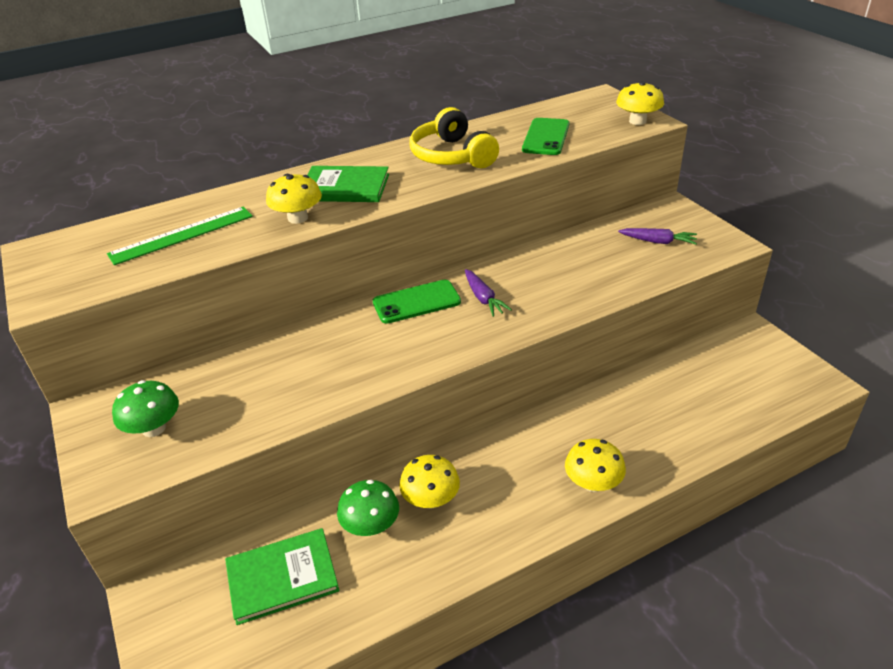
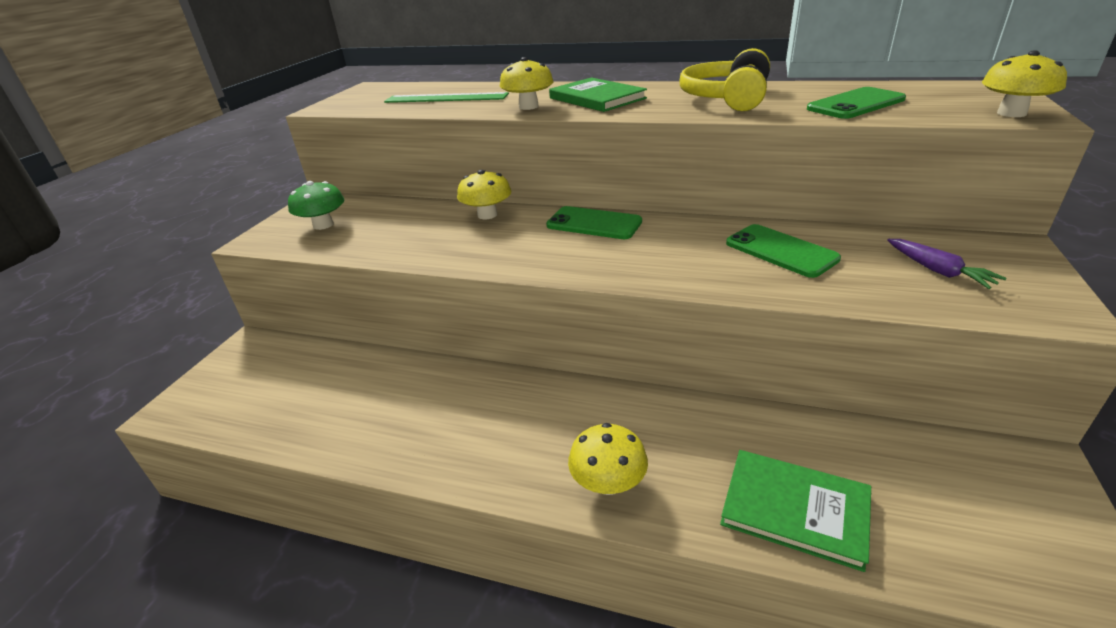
camera: 45 degrees right, 5 degrees down
green book [225,528,339,625] -> green book moved to [720,450,871,572]
green mushroom [337,480,399,536] -> none
yellow mushroom [399,455,460,509] -> yellow mushroom moved to [457,170,511,219]
purple carrot [465,269,512,317] -> none
none -> green phone [726,224,841,278]

